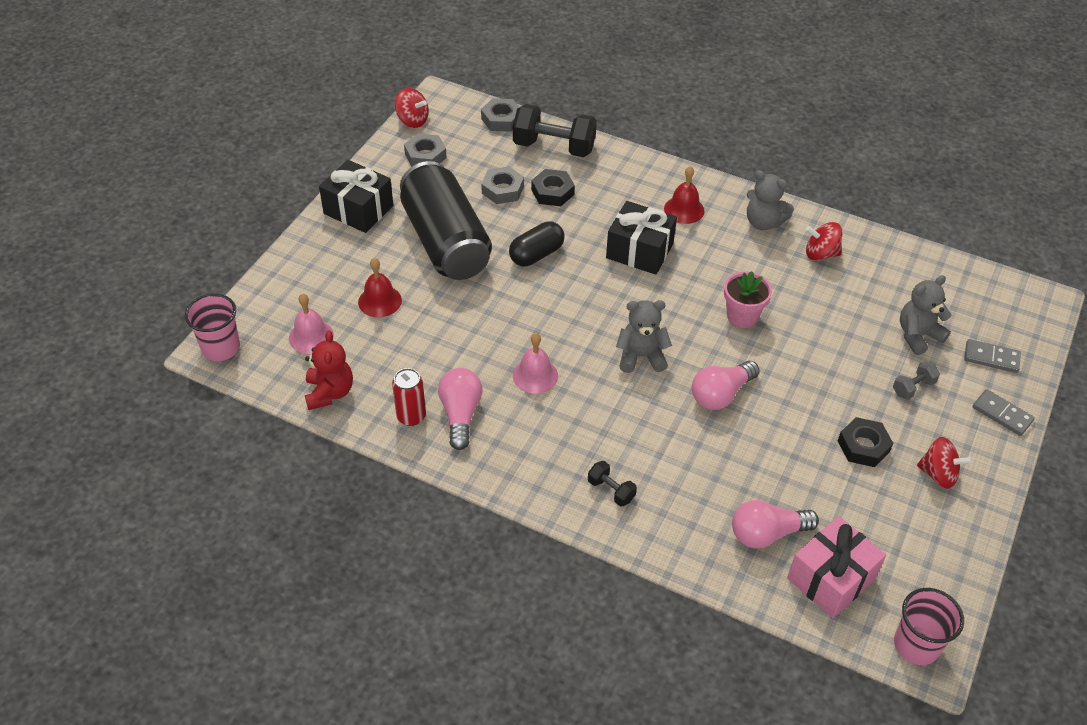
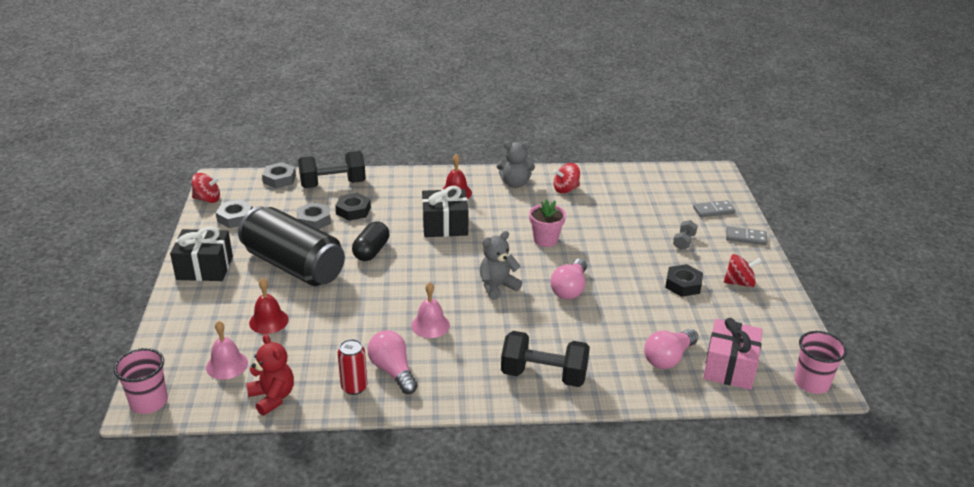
camera: 30 degrees left, 15 degrees down
black dumbbell [588,461,637,507] -> black dumbbell [501,331,590,387], size x2.09
grey teddy bear [900,275,952,355] -> none

